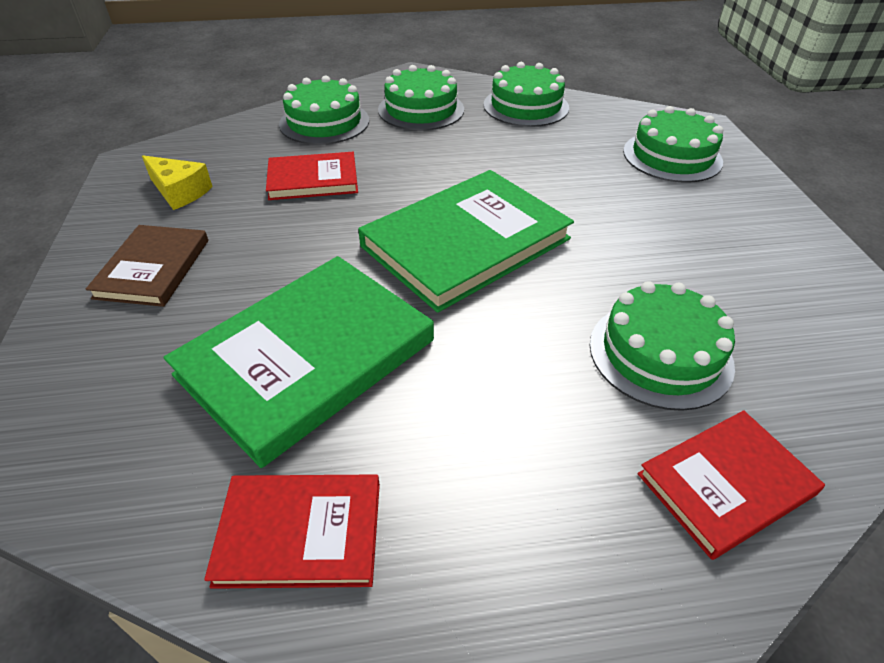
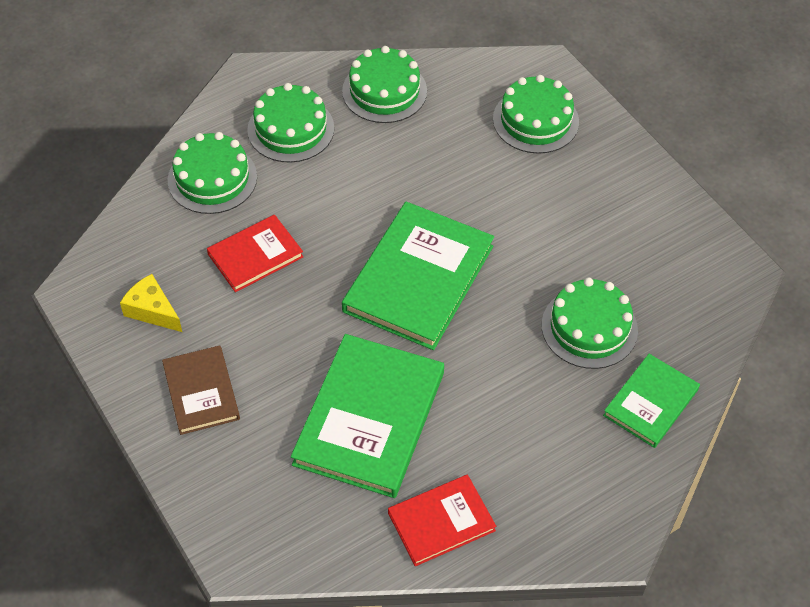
camera: 25 degrees left, 10 degrees up
yellow cheese [142,155,213,210] -> yellow cheese turned 150 degrees counterclockwise [120,274,182,332]
red book [637,411,825,560] -> green book [603,354,700,448]

